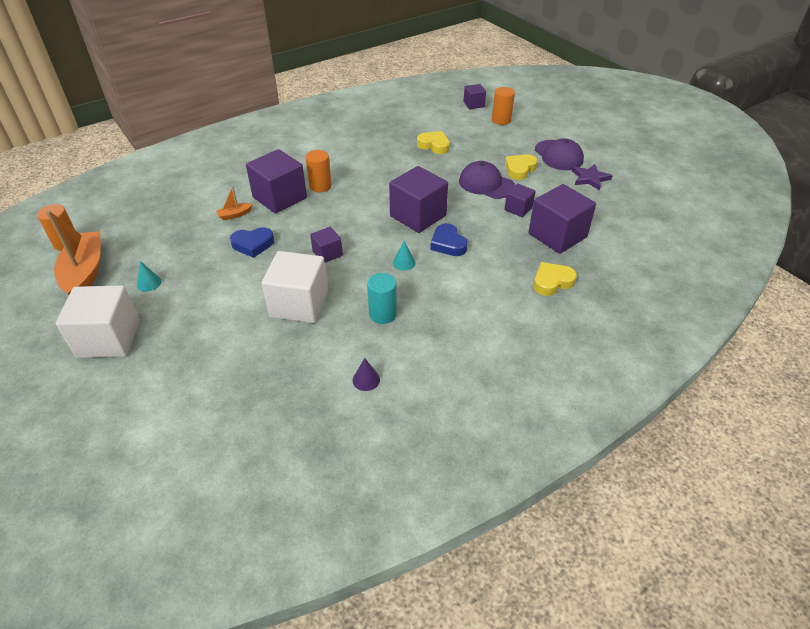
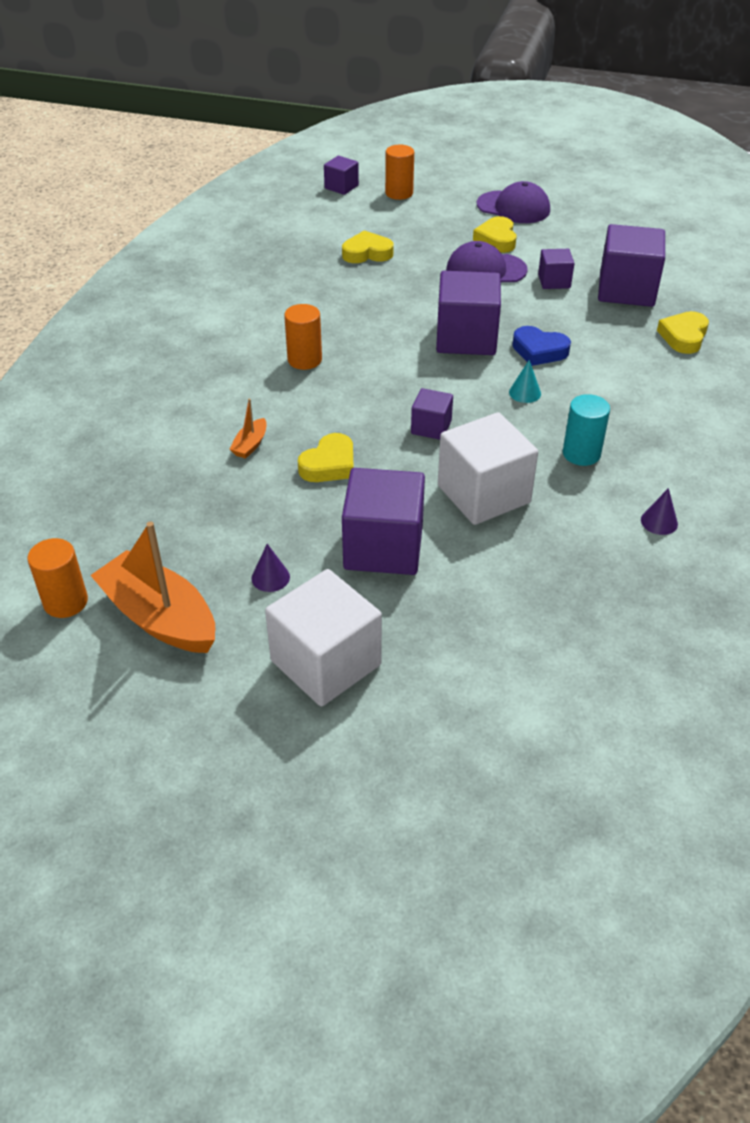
camera: 40 degrees left, 0 degrees up
turquoise cone [137,261,162,292] -> purple cone [251,544,290,592]
blue heart [230,227,274,258] -> yellow heart [298,433,354,482]
purple cube [246,149,307,214] -> purple cube moved to [342,468,425,575]
purple star [572,164,613,190] -> none

